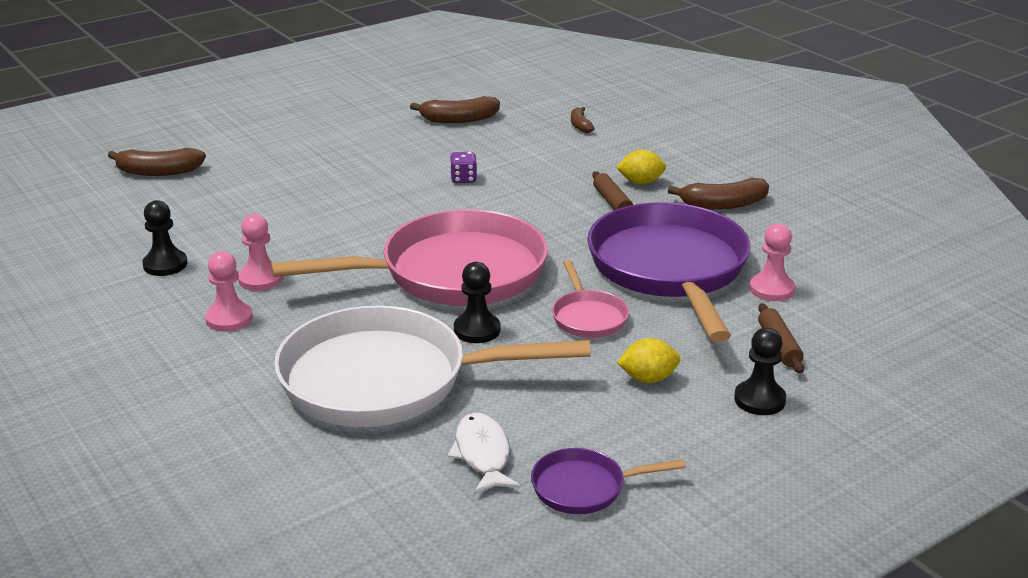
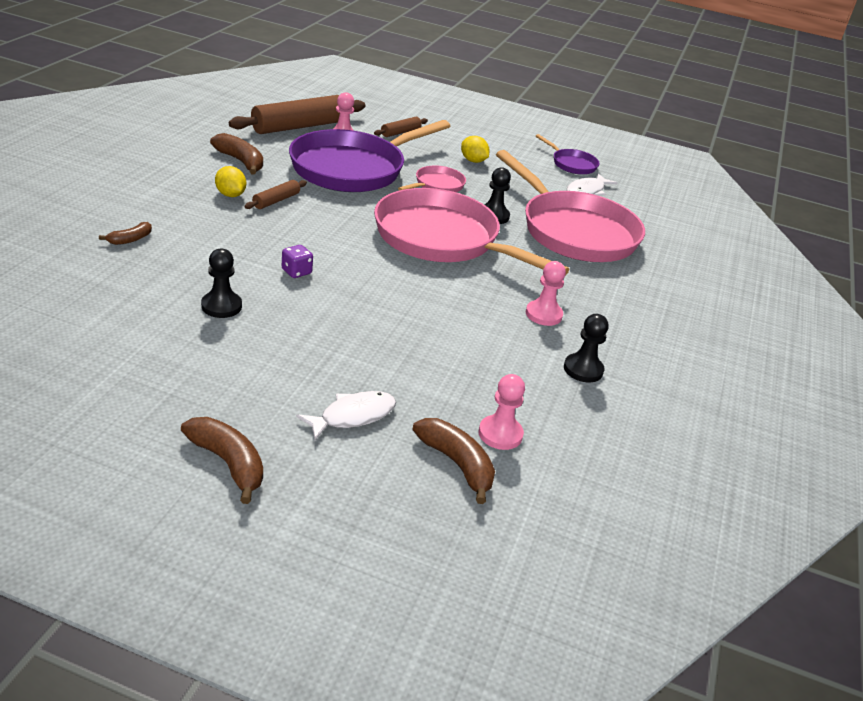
camera: 130 degrees left, 5 degrees up
pink pawn [205,251,253,332] -> pink pawn moved to [479,374,525,450]
white pan [274,306,591,427] -> pink pan [496,150,645,262]
brown banana [410,96,500,123] -> brown banana moved to [181,417,263,504]
black pawn [734,328,786,415] -> black pawn moved to [201,248,242,318]
none -> brown rolling pin [229,95,365,134]
none -> white fish [296,391,396,440]

